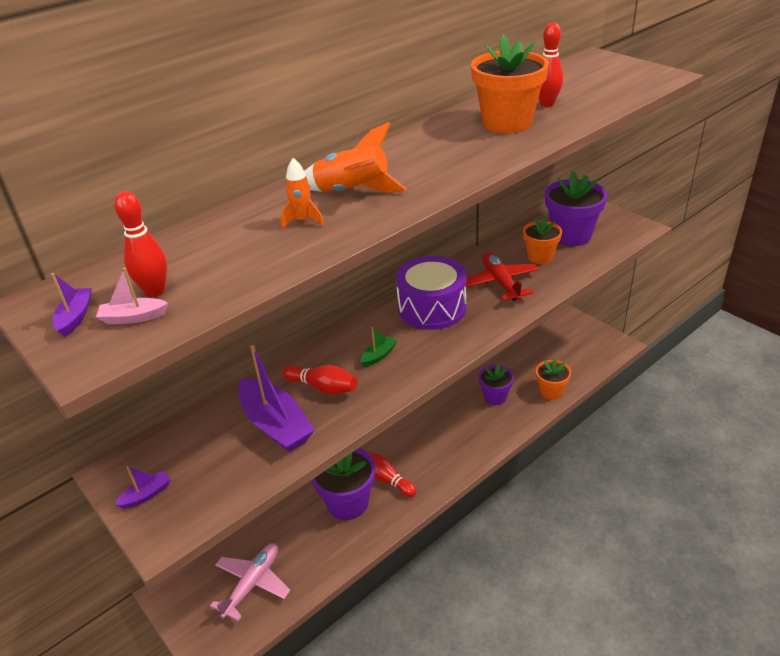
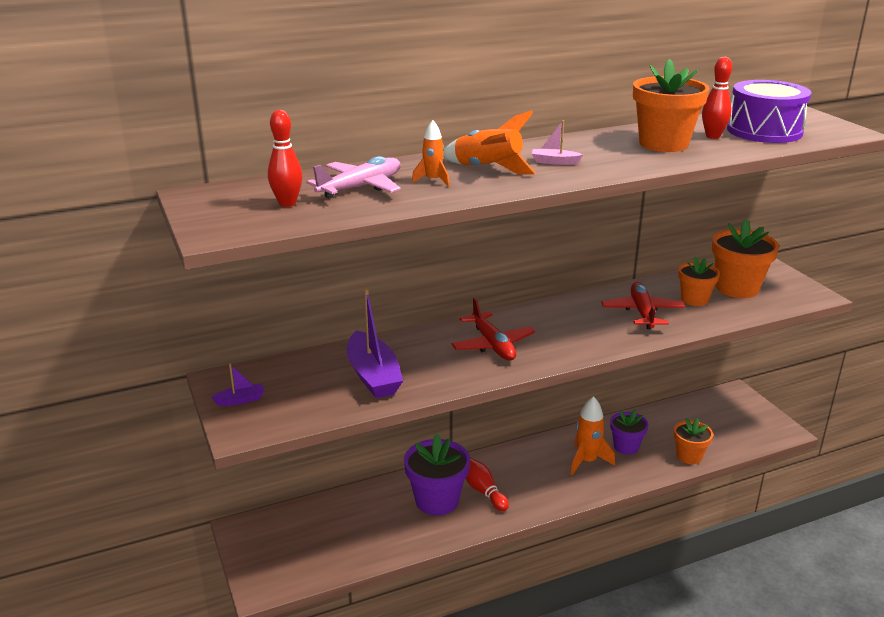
camera: 15 degrees right, 10 degrees down
purple boat [51,273,92,337] -> none
pink boat [96,267,168,324] -> pink boat moved to [532,120,583,165]
pink plane [210,543,291,621] -> pink plane moved to [306,156,401,199]
red bowling pin [282,365,357,395] -> none
green boat [361,327,397,367] -> red plane [451,298,535,361]
purple drum [396,256,467,330] -> purple drum moved to [727,80,812,143]
purple flower pot [545,171,607,246] -> orange flower pot [712,218,779,298]
none -> orange rocket [570,396,615,475]

